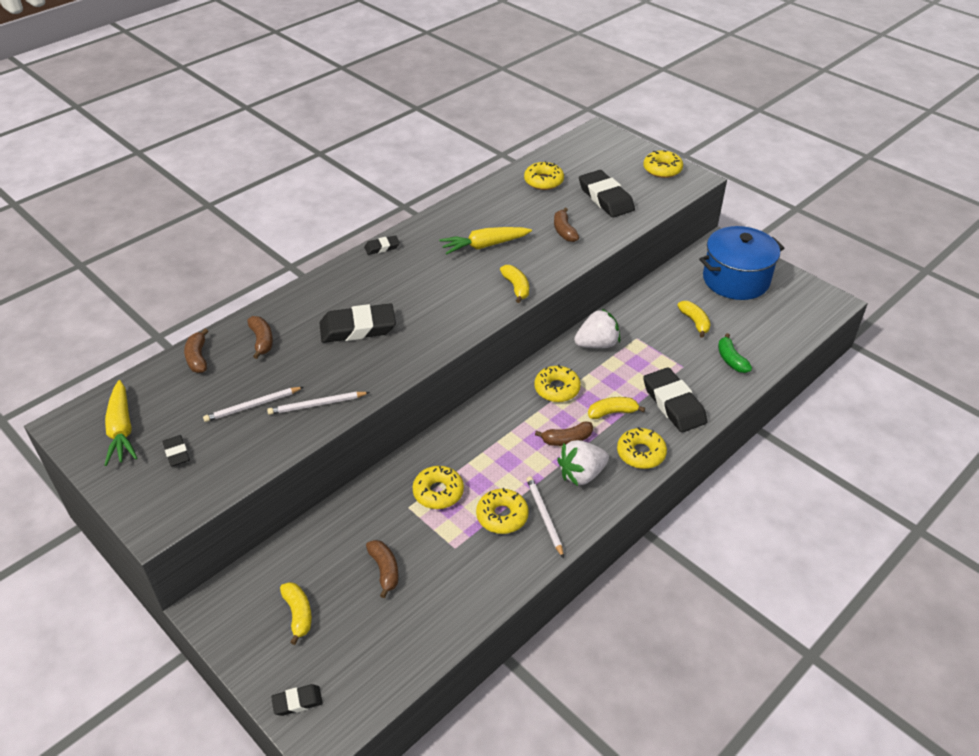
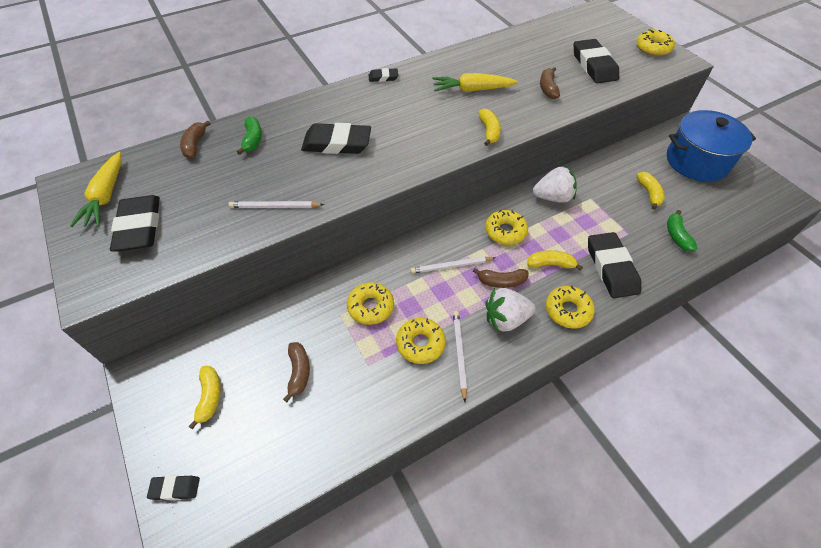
camera: 15 degrees right, 10 degrees up
black eraser [163,435,190,467] -> black eraser [110,195,160,252], size x2.02
white pencil [203,387,303,422] -> white pencil moved to [411,257,495,274]
brown banana [247,316,273,359] -> green banana [237,116,262,155]
yellow donut [524,161,564,190] -> none

